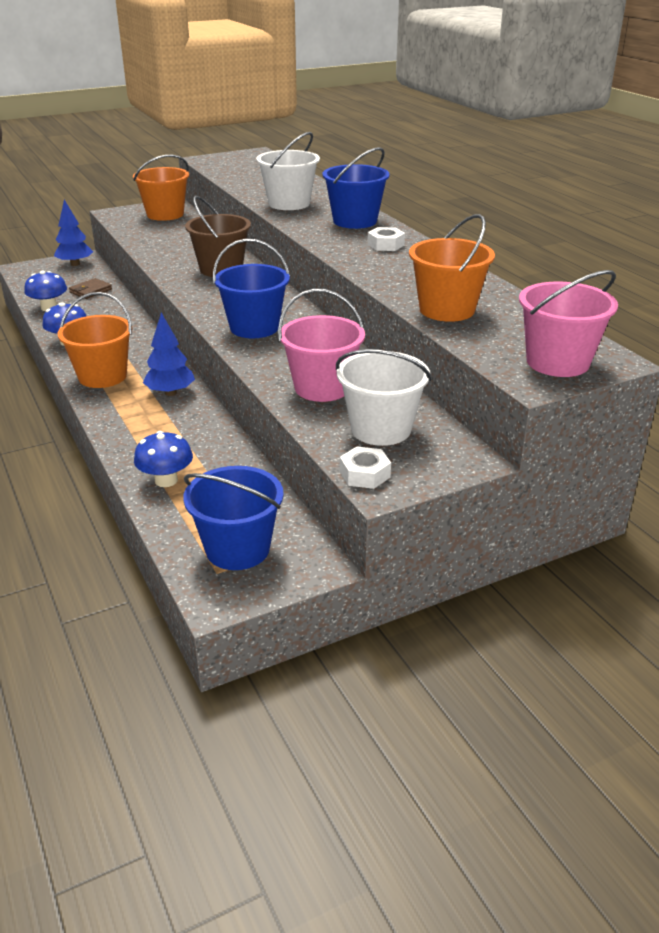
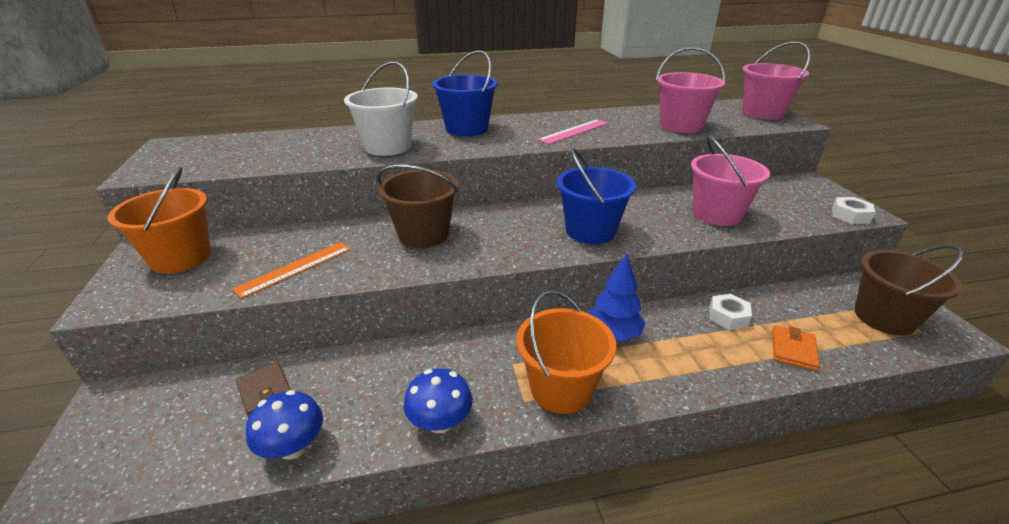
camera: 75 degrees left, 0 degrees up
blue tree [54,200,93,266] -> none
blue mushroom [134,431,193,487] -> orange wallet [772,325,820,371]
blue bucket [183,466,284,570] -> brown bucket [855,245,964,336]
white bucket [336,349,432,446] -> none
white nut [367,227,405,251] -> white nut moved to [709,294,752,330]
orange bucket [409,214,495,322] -> pink bucket [656,47,726,133]
none -> orange ruler [232,242,351,299]
none -> pink ruler [538,119,608,144]

